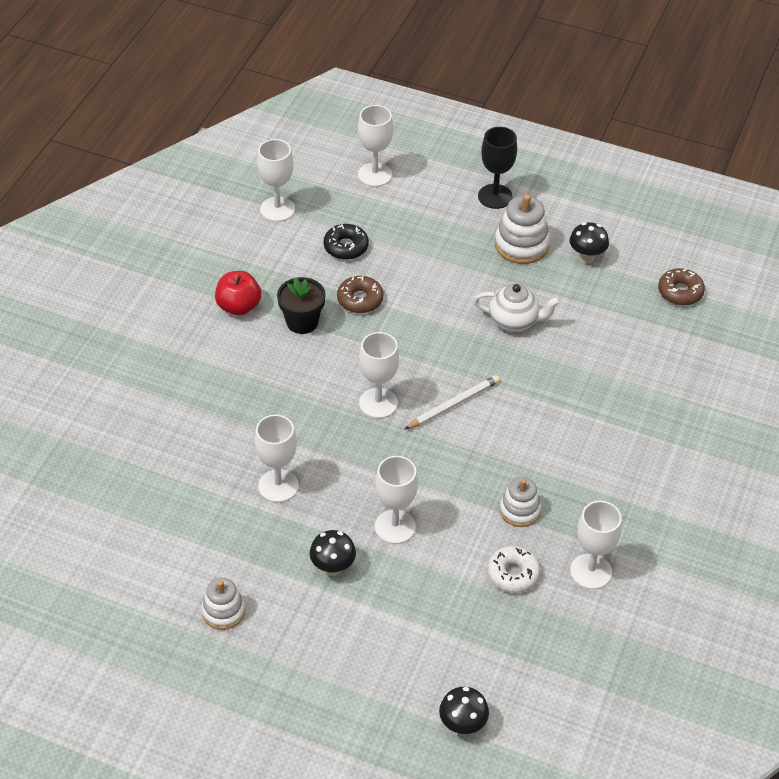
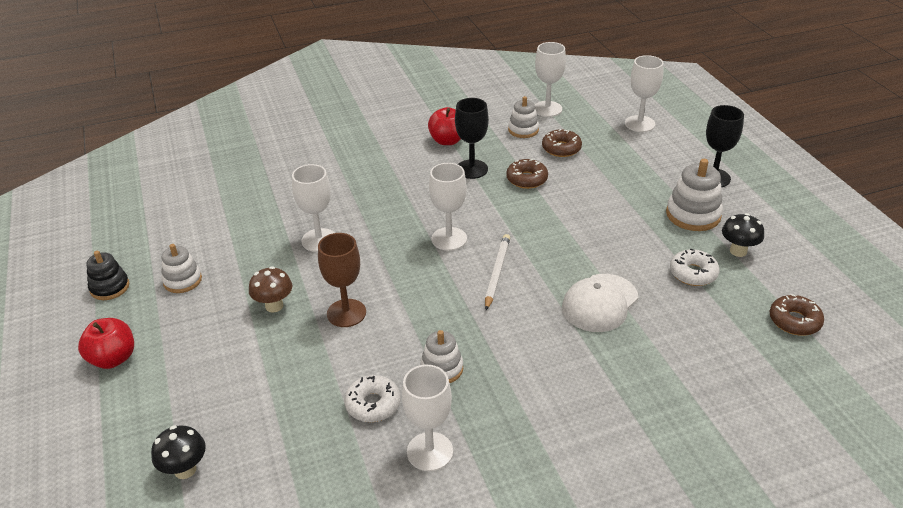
camera: 50 degrees right, 10 degrees down
black flower pot [277,277,326,334] -> black goblet [455,98,489,179]
black mushroom [310,530,356,576] -> brown mushroom [249,266,292,313]
black donut [323,224,369,260] -> brown donut [542,129,582,157]
white goblet [375,456,418,544] -> brown goblet [318,233,366,327]
white pencil [404,375,500,430] -> white pencil turned 90 degrees counterclockwise [485,234,510,310]
white teapot [474,284,561,332] -> none
none -> red apple [78,318,134,369]
none -> black stacking toy [86,251,129,300]
none -> white stacking toy [508,96,539,138]
none -> white cap [562,274,639,332]
none -> white donut [670,249,720,286]

